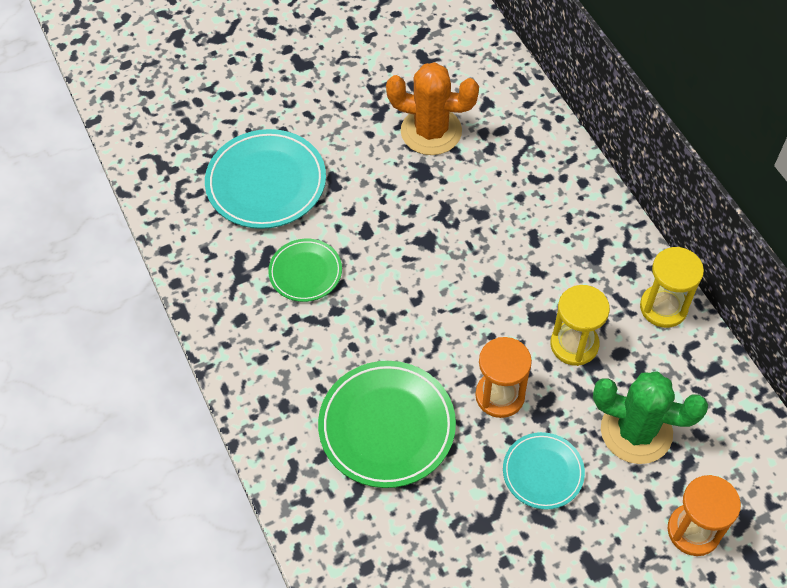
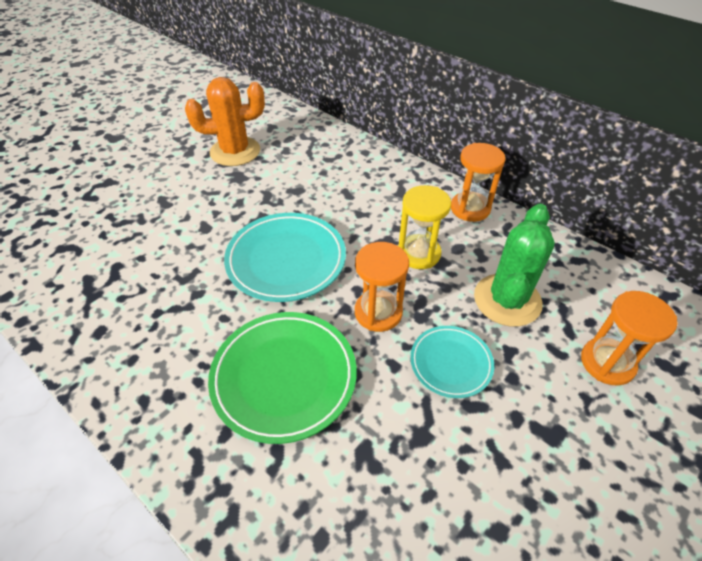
camera: 25 degrees left, 10 degrees down
turquoise plate [205,129,326,229] -> turquoise plate moved to [224,213,346,302]
green plate [268,239,342,302] -> none
green cactus [593,371,708,464] -> green cactus turned 60 degrees counterclockwise [474,204,555,327]
yellow hourglass [640,247,704,328] -> orange hourglass [451,143,506,222]

